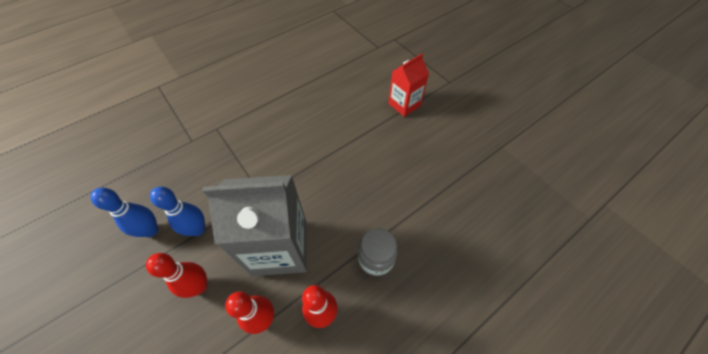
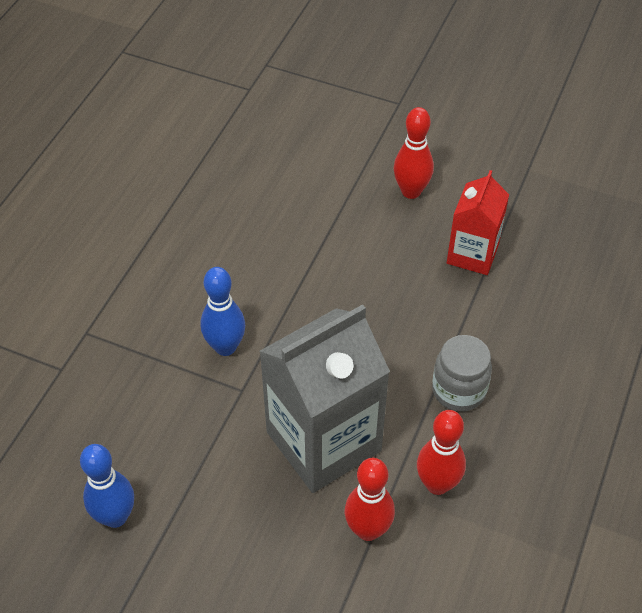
camera: 30 degrees left, 5 degrees down
red bowling pin [146,253,207,298] -> red bowling pin moved to [393,107,434,199]
blue bowling pin [150,187,205,236] -> blue bowling pin moved to [201,267,245,356]
red carton [388,54,429,117] -> red carton moved to [447,170,509,275]

